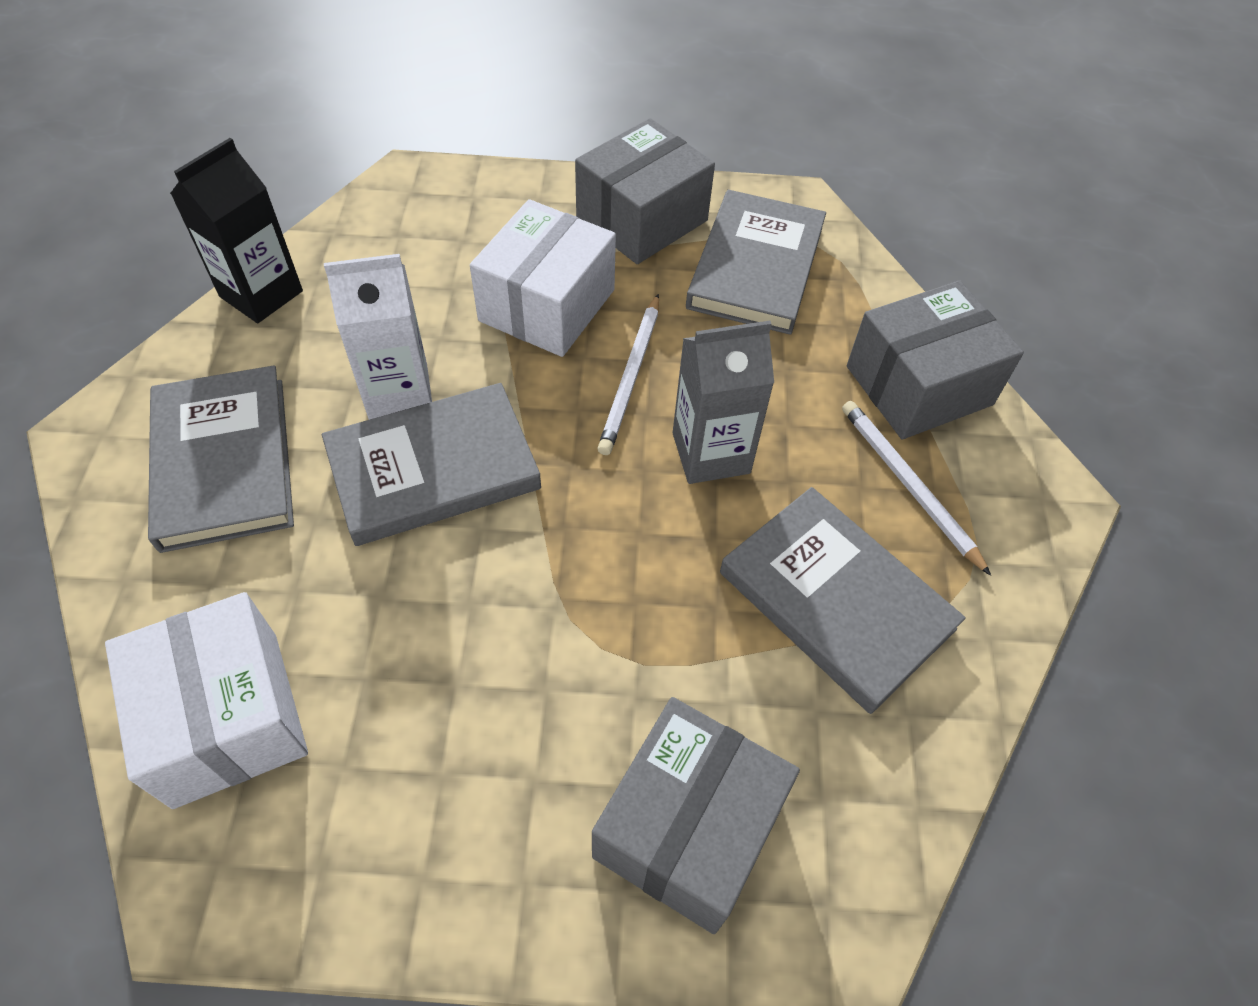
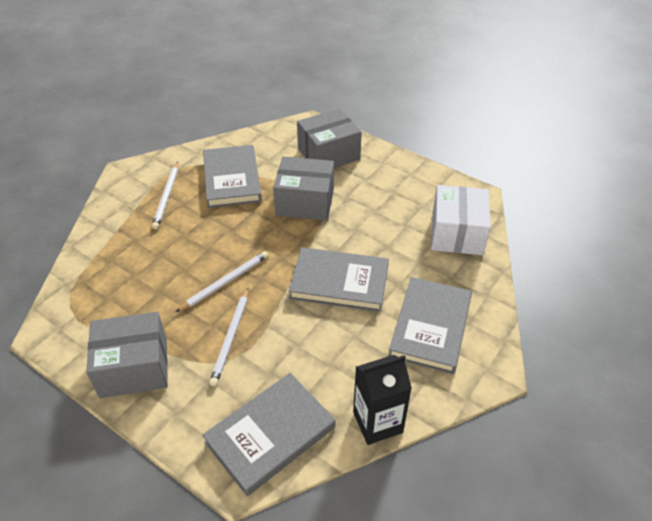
camera: 145 degrees left, 10 degrees down
white carton [324,254,432,420] -> none
white box [470,199,616,357] -> white pencil [209,288,248,386]
grey carton [673,321,774,484] -> none
grey book [686,190,826,335] -> grey book moved to [202,373,336,496]
grey box [847,280,1024,439] -> grey box moved to [273,157,334,221]

